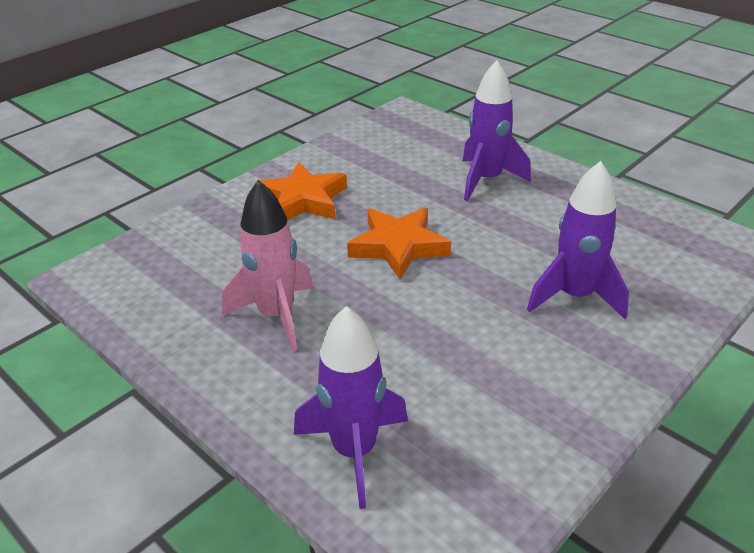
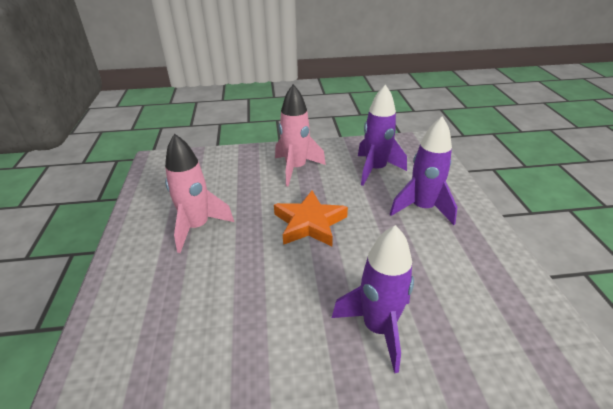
camera: 40 degrees right, 0 degrees up
orange star [255,162,347,220] -> pink rocket [275,84,326,187]
purple rocket [294,306,408,509] -> purple rocket moved to [358,85,407,186]

